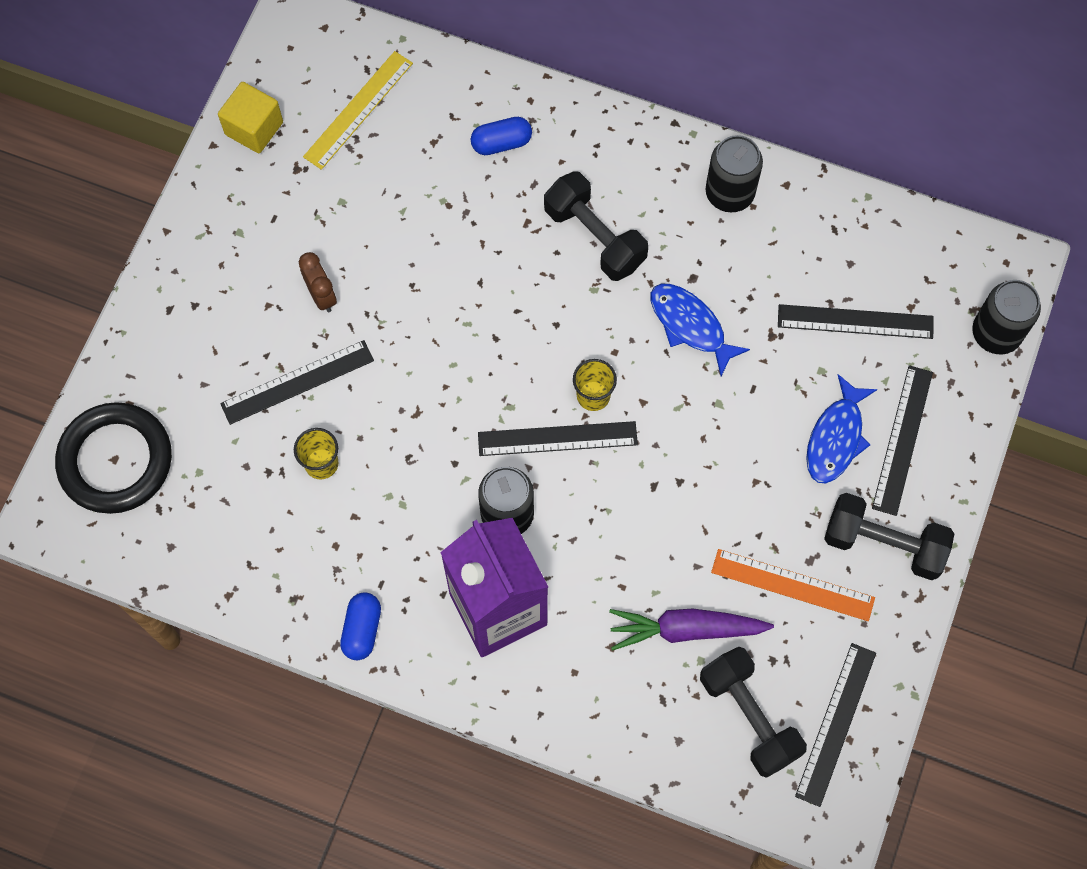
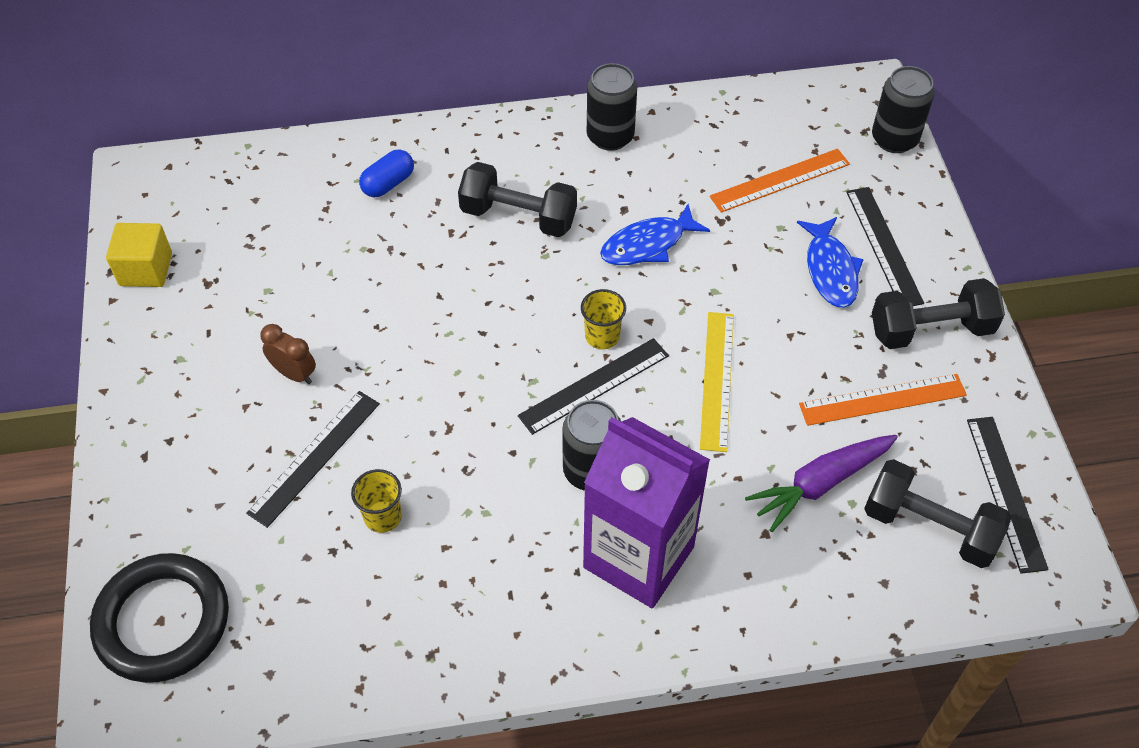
camera: 30 degrees left, 15 degrees down
yellow ruler [303,51,413,170] -> yellow ruler moved to [700,312,734,452]
blue capsule [340,592,381,660] -> none
blue fish [651,284,750,376] -> blue fish turned 45 degrees counterclockwise [600,204,710,265]
black ruler [778,304,934,339] -> orange ruler [710,149,850,213]

